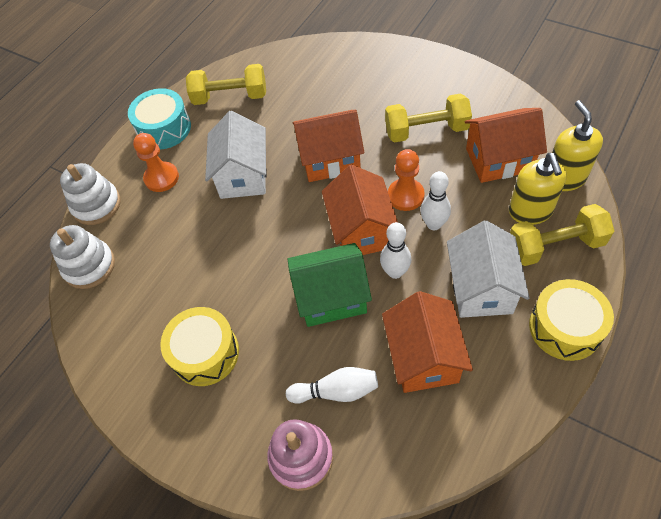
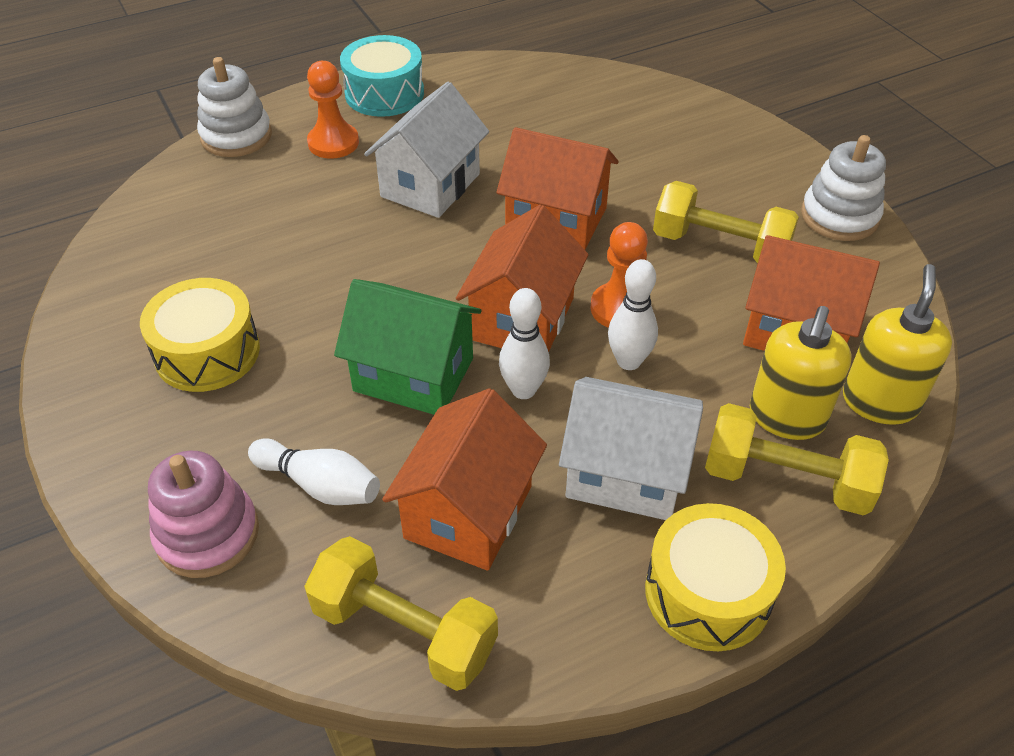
camera: 25 degrees right, 10 degrees down
white stacking toy [50,225,115,289] -> white stacking toy moved to [801,135,886,241]
yellow dumbbell [186,64,266,105] -> yellow dumbbell moved to [304,536,498,691]
white house [447,220,530,318] -> white house turned 75 degrees clockwise [559,377,703,520]

